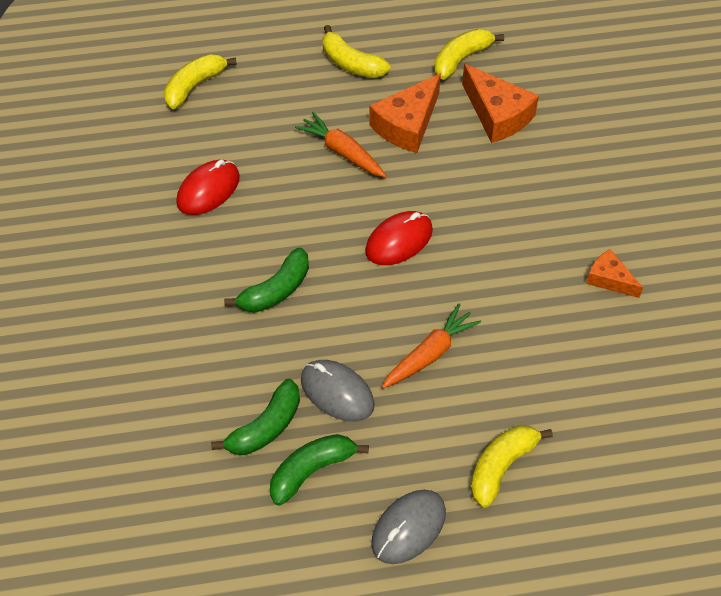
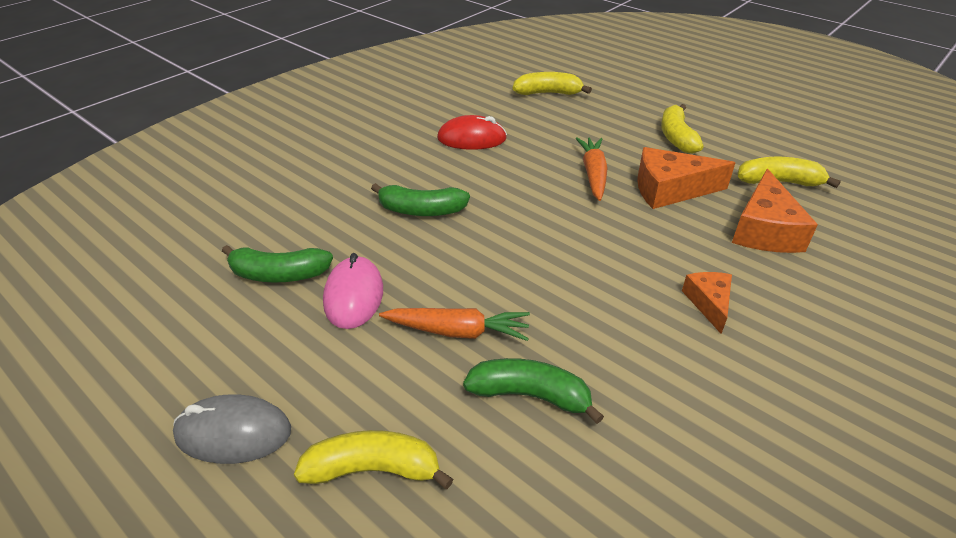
camera: 50 degrees right, 15 degrees down
green banana [270,434,369,506] -> green banana moved to [463,358,604,424]
grey mouse [301,360,375,422] -> pink mouse [323,253,383,329]
red mouse [365,211,433,265] -> none
orange cheese [586,249,643,298] -> orange cheese moved to [682,272,732,334]

